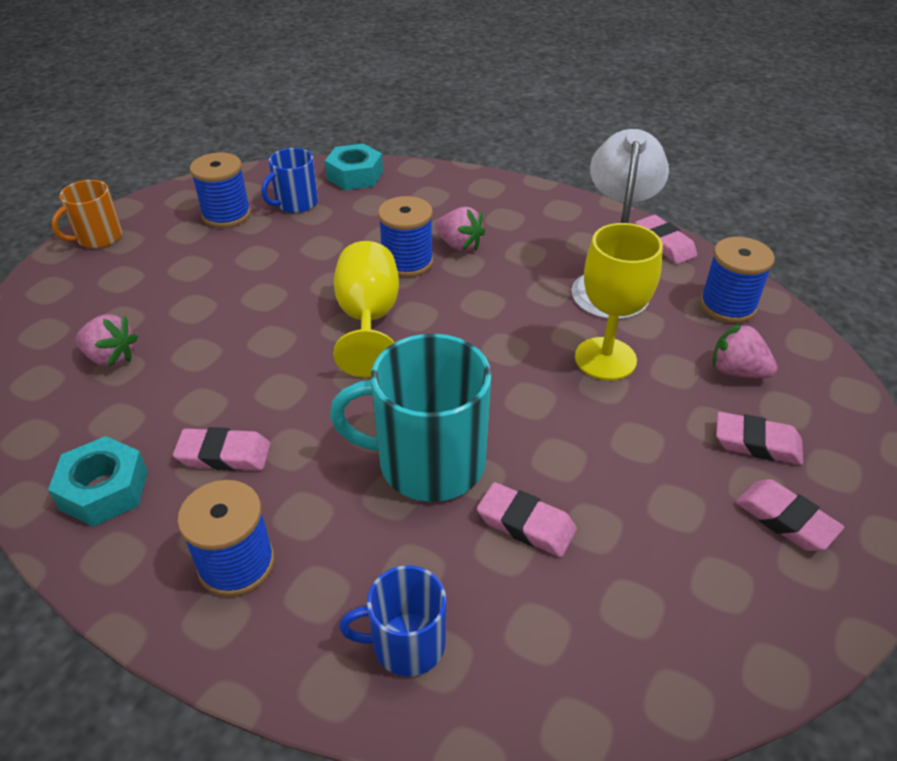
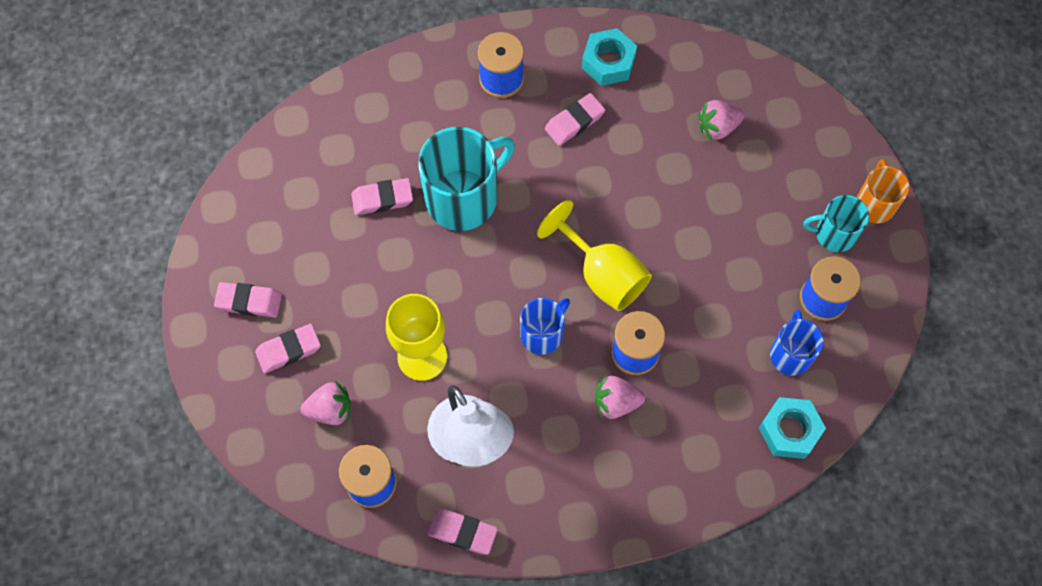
camera: 140 degrees right, 25 degrees up
blue mug [339,565,446,677] -> blue mug moved to [520,298,570,355]
none -> turquoise mug [803,195,869,252]

